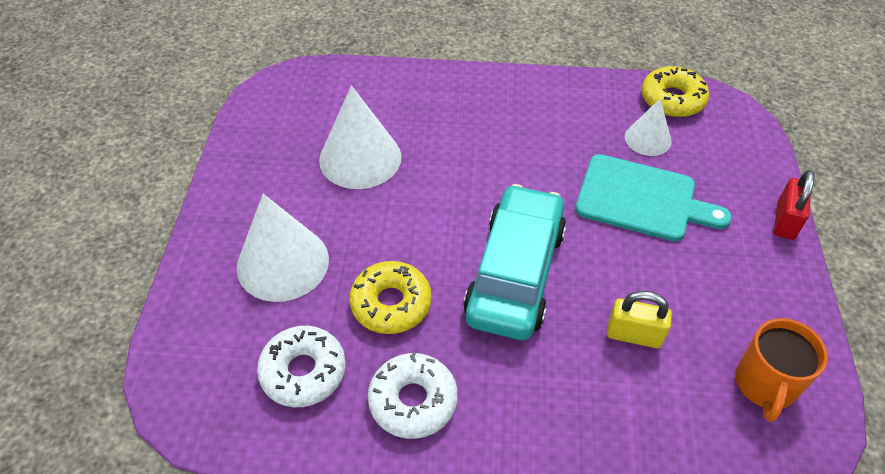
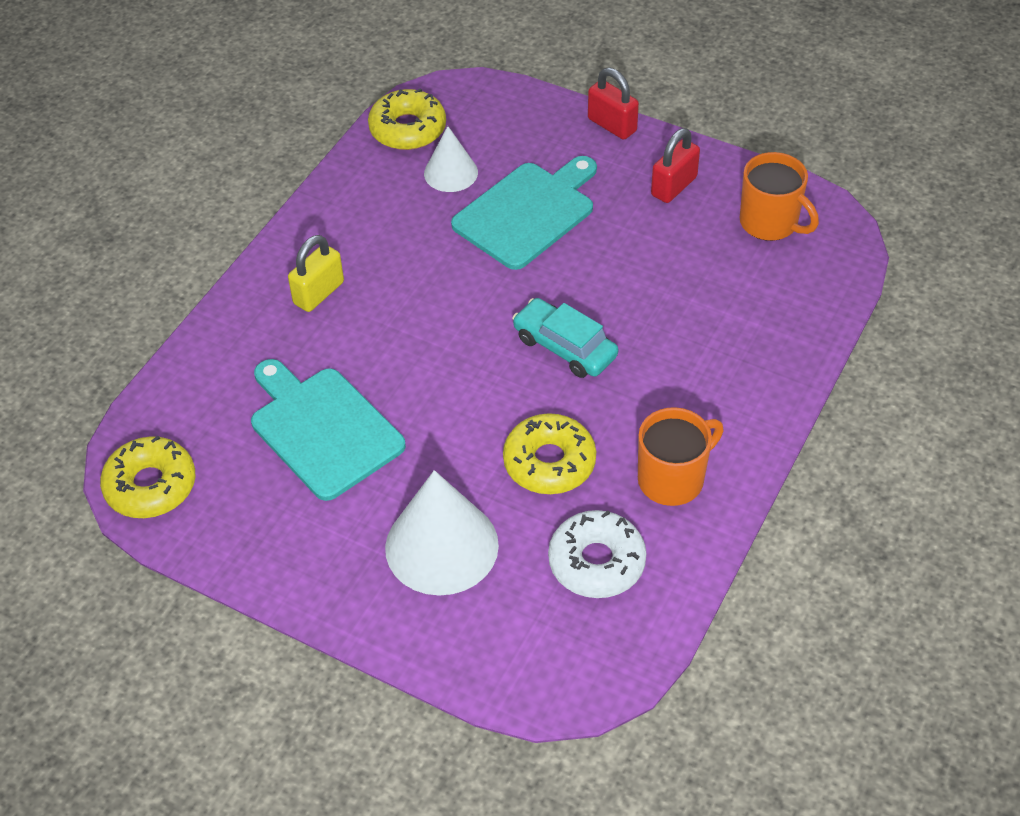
camera: 65 degrees left, 0 degrees up
white cone [319,85,401,189] -> turquoise cutting board [251,359,406,501]
white donut [368,352,458,439] -> orange mug [638,407,724,506]
turquoise car [463,184,566,340] -> turquoise car [512,298,618,378], size x0.57
yellow padlock [607,291,672,348] -> yellow padlock moved to [288,235,344,312]
none -> yellow donut [100,436,196,518]
none -> red padlock [651,128,700,203]

